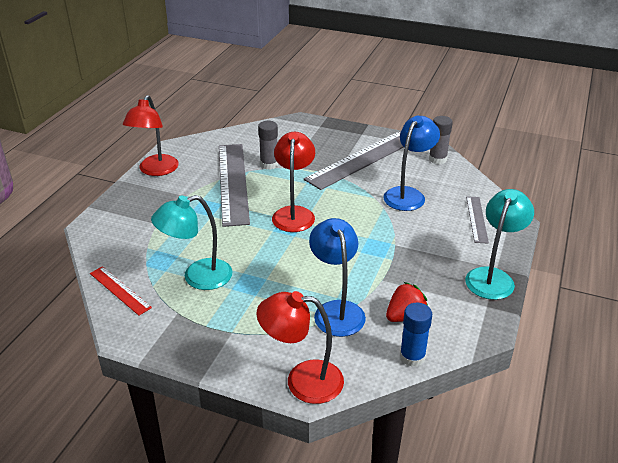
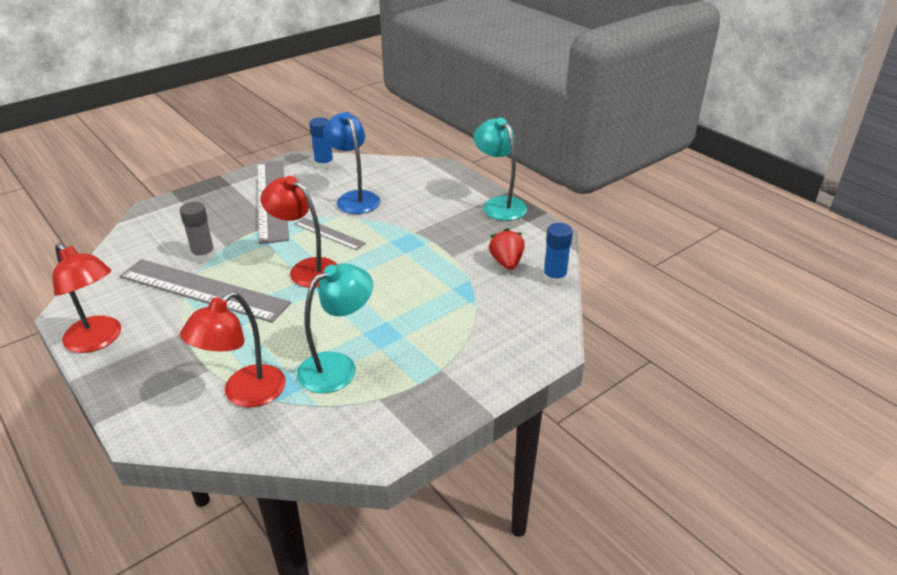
camera: 60 degrees left, 0 degrees up
red ruler [90,266,152,316] -> none
turquoise lamp [151,195,232,290] -> turquoise lamp turned 135 degrees counterclockwise [297,263,373,393]
red lamp [256,291,344,404] -> red lamp moved to [180,292,286,407]
blue lamp [309,218,366,337] -> none
grey glue stick [429,116,453,164] -> blue glue stick [309,117,334,169]
grey ruler [466,197,489,243] -> grey ruler moved to [294,218,366,250]

